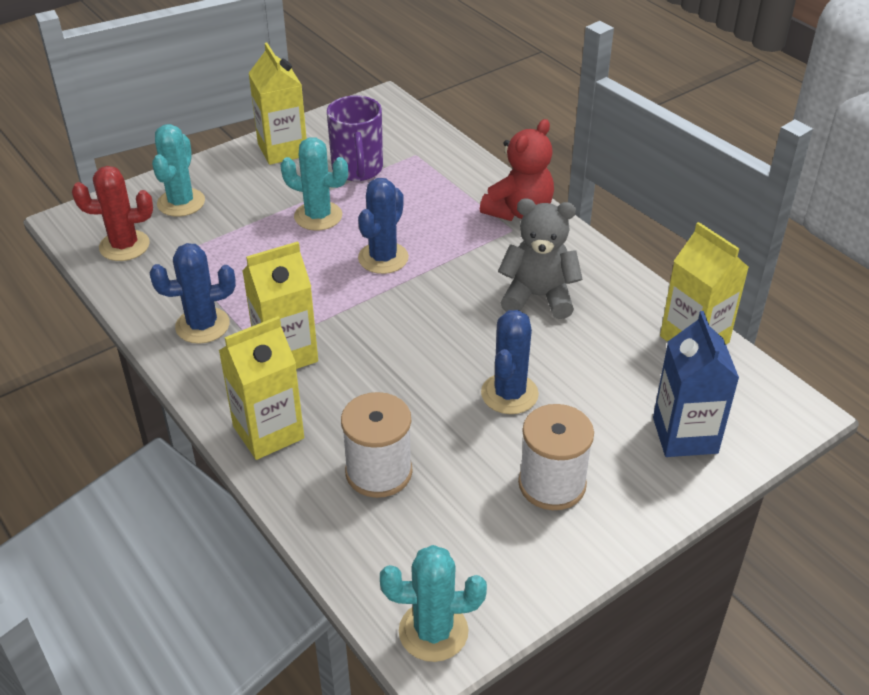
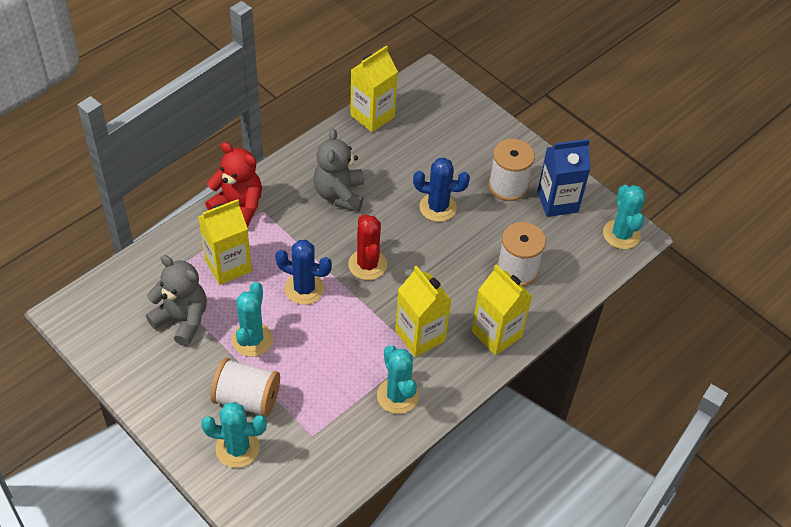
camera: 100 degrees left, 10 degrees up
red cactus [72,166,153,261] -> red cactus moved to [348,214,387,280]
blue cactus [150,243,236,344] -> turquoise cactus [377,345,419,414]
yellow carton [249,43,307,165] -> yellow carton moved to [198,199,252,285]
purple mug [327,95,383,181] -> grey teddy bear [146,255,207,346]
blue carton [653,311,739,457] -> blue carton moved to [537,139,591,217]
none -> white spool [211,358,280,417]

